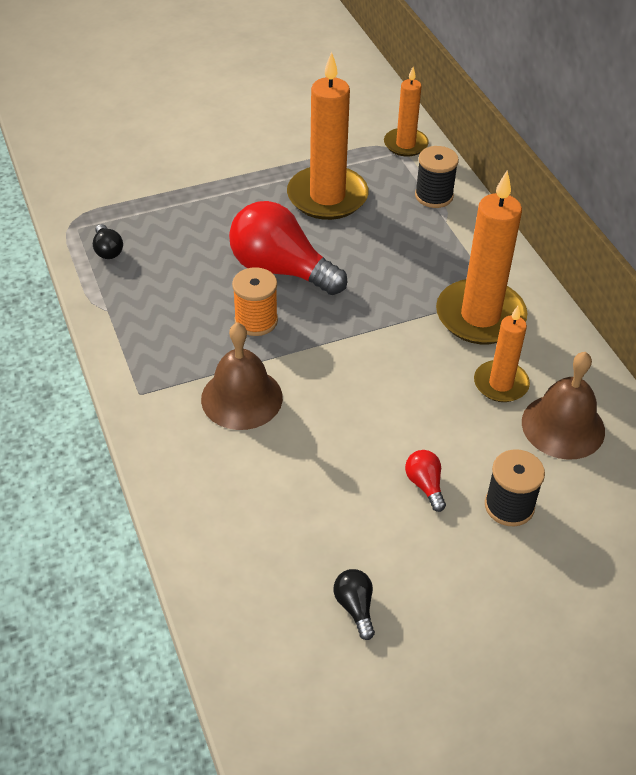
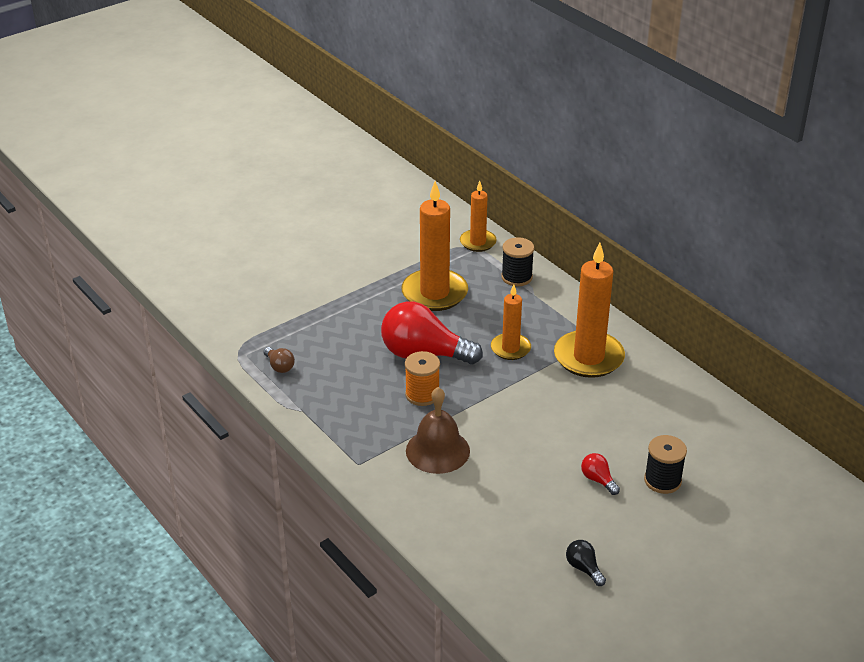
camera: 15 degrees left, 10 degrees down
black light bulb [93,224,123,259] -> brown light bulb [264,347,295,373]
orange candle [474,306,530,402] -> orange candle moved to [491,285,531,360]
brown bell [522,352,605,460] -> none

